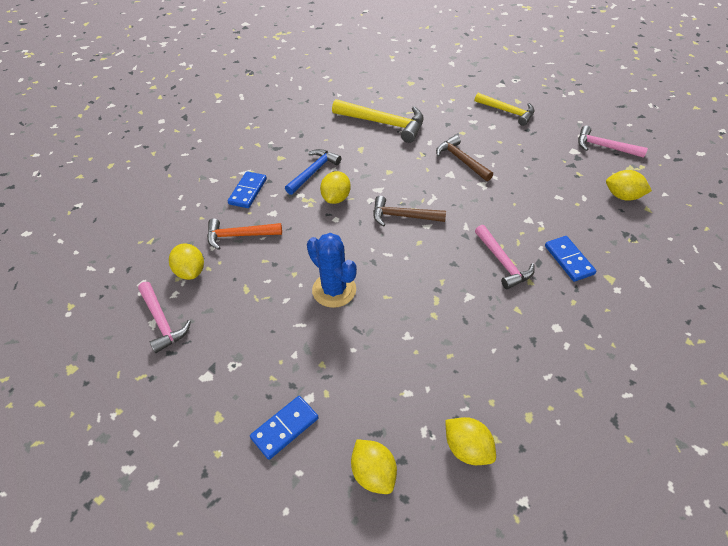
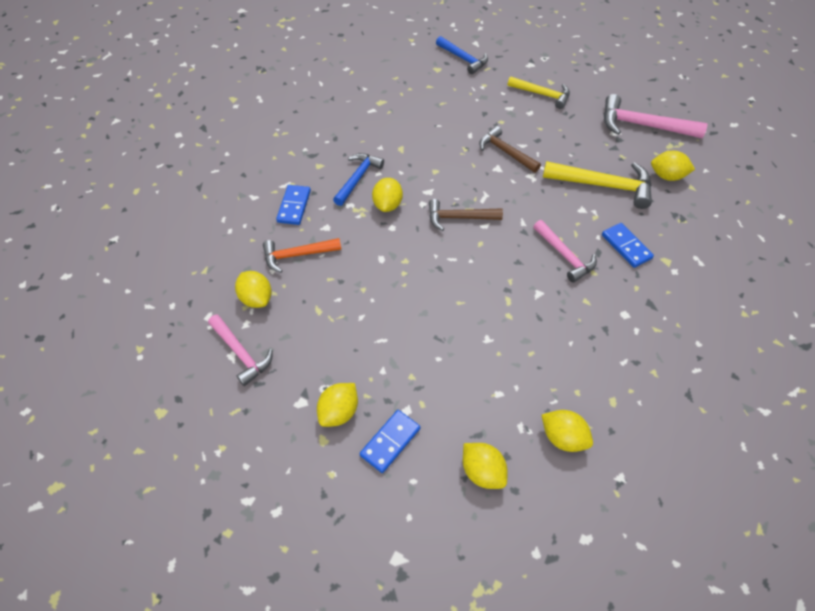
camera: 10 degrees left, 5 degrees up
blue cactus [307,233,357,308] -> none
yellow hammer [332,99,424,143] -> yellow hammer moved to [543,161,652,209]
pink hammer [578,126,648,158] -> pink hammer [604,94,707,138], size x1.51
none -> yellow lemon [317,383,358,427]
none -> blue hammer [436,36,488,74]

